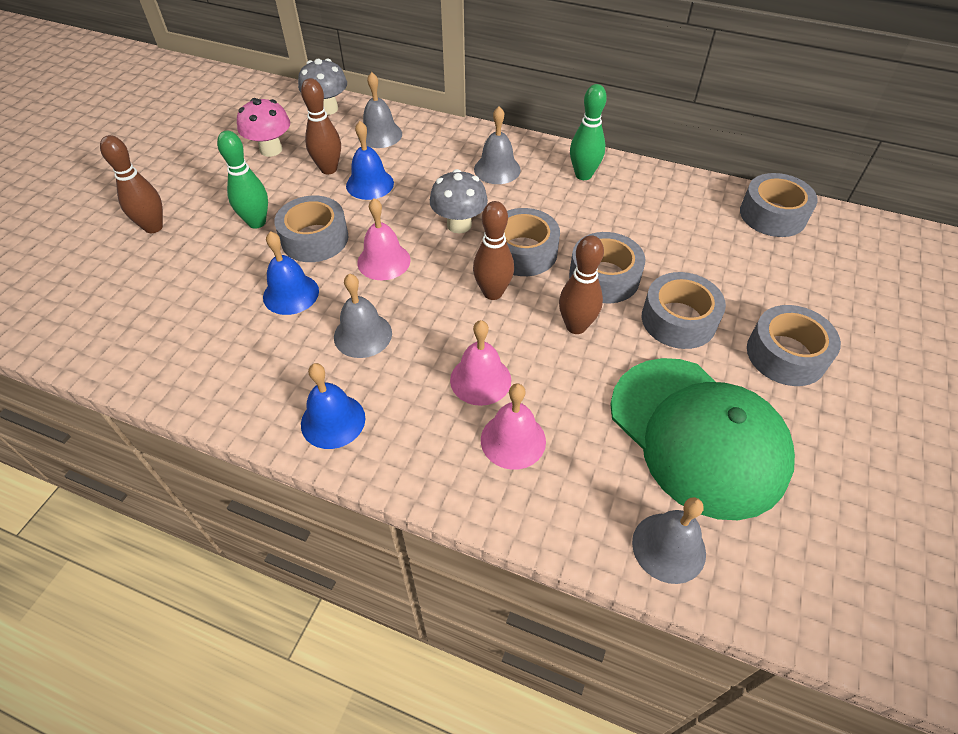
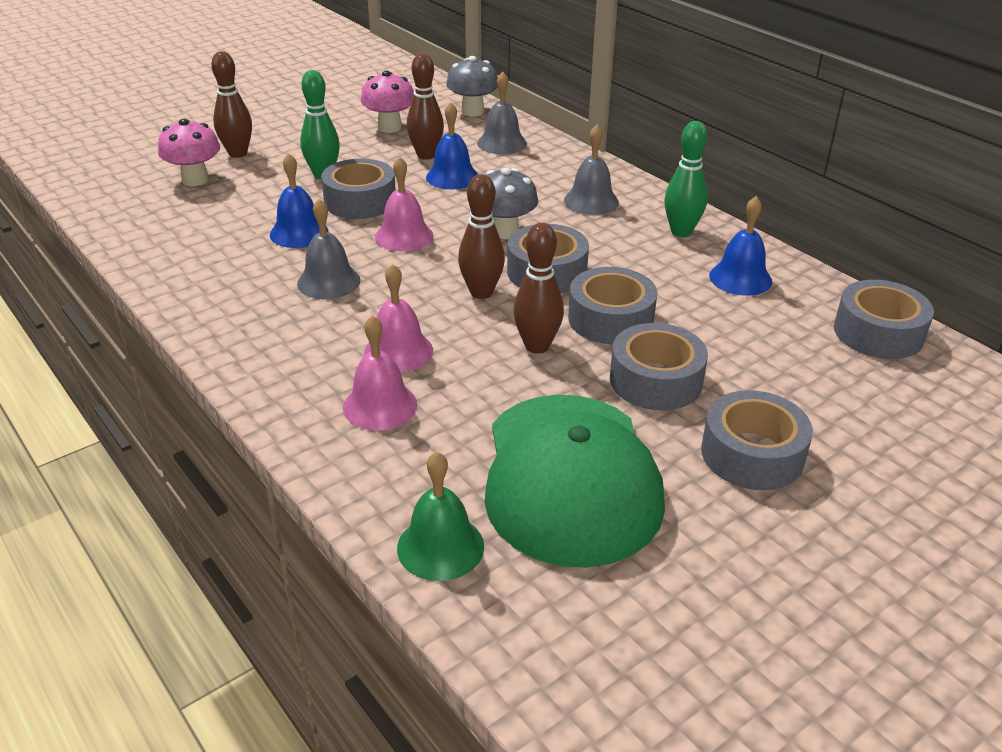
camera: 30 degrees right, 15 degrees down
blue bell [301,363,365,449] -> blue bell moved to [709,196,772,296]
grey bell [632,497,706,584] -> green bell [397,452,484,581]
none -> pink mushroom [158,119,220,186]

